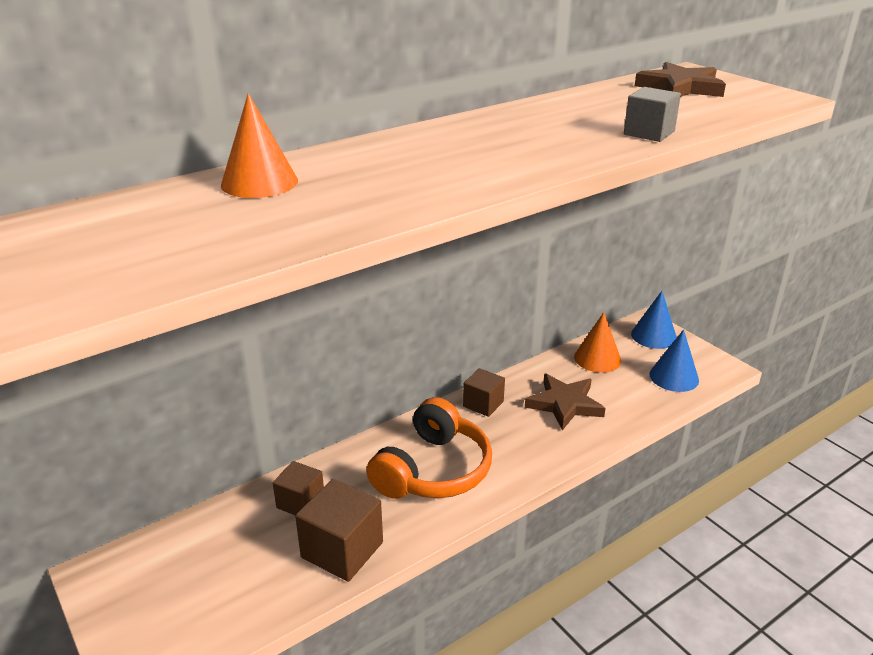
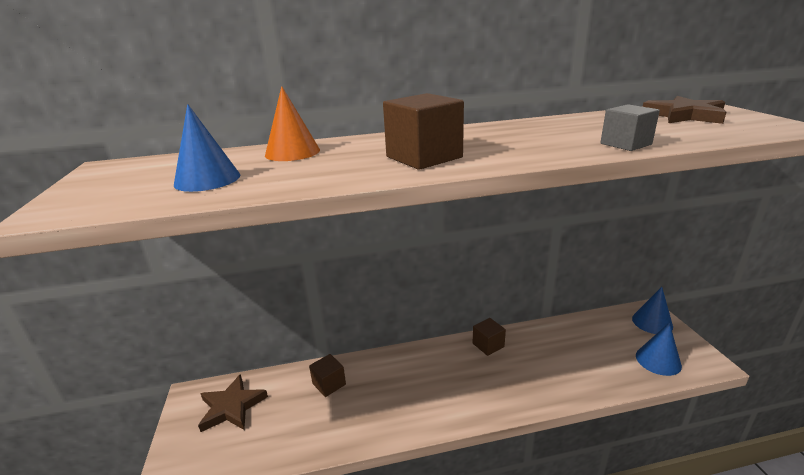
camera: 25 degrees right, 5 degrees down
brown cube [295,479,383,582] -> brown cube moved to [383,93,464,170]
orange headphones [366,397,492,499] -> none
brown star [525,374,606,430] -> brown star moved to [198,374,268,432]
orange cone [574,312,621,372] -> none
none -> blue cone [174,104,240,192]

